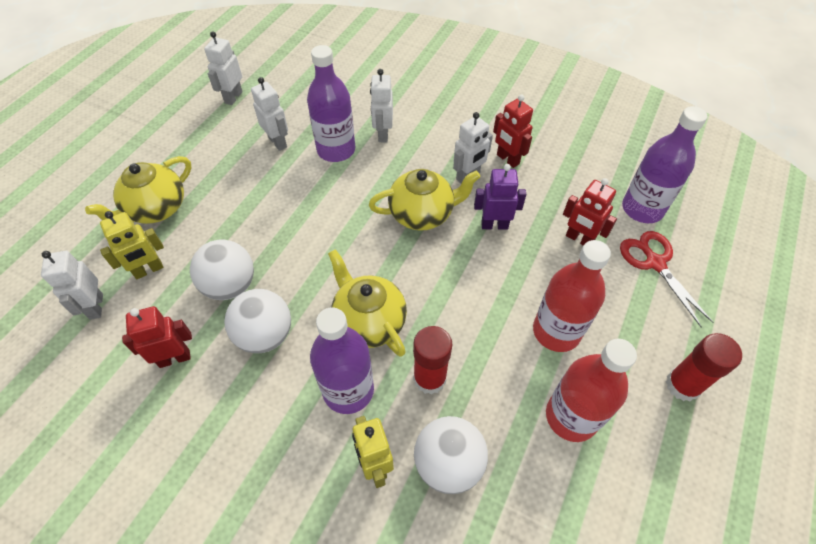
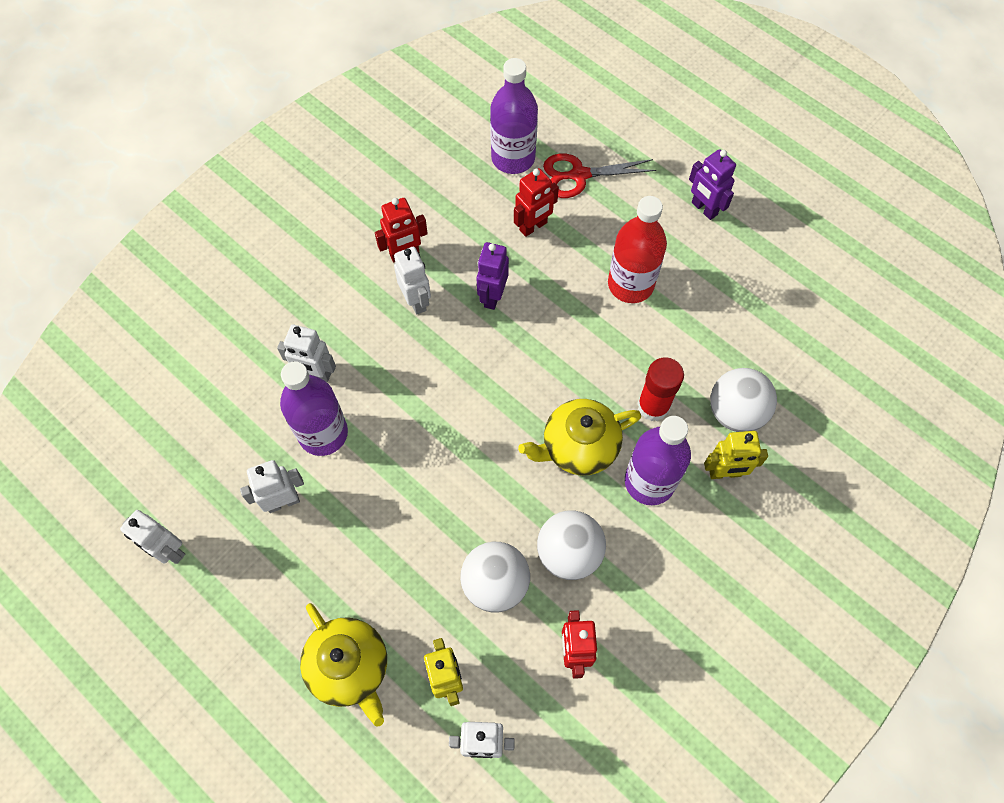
camera: 75 degrees left, 10 degrees up
yellow teapot [369,169,480,231] -> none
red bottle [546,339,637,442] -> none
red glue stick [666,333,742,401] -> purple robot [689,149,736,220]

